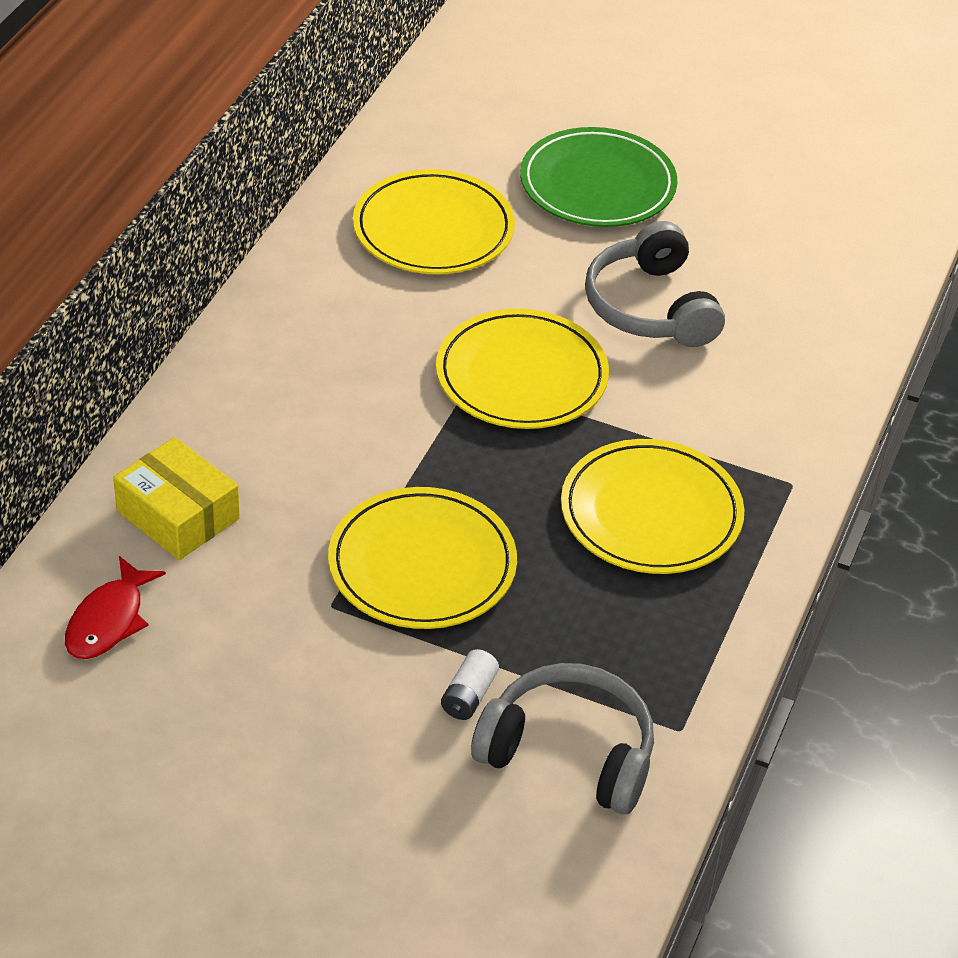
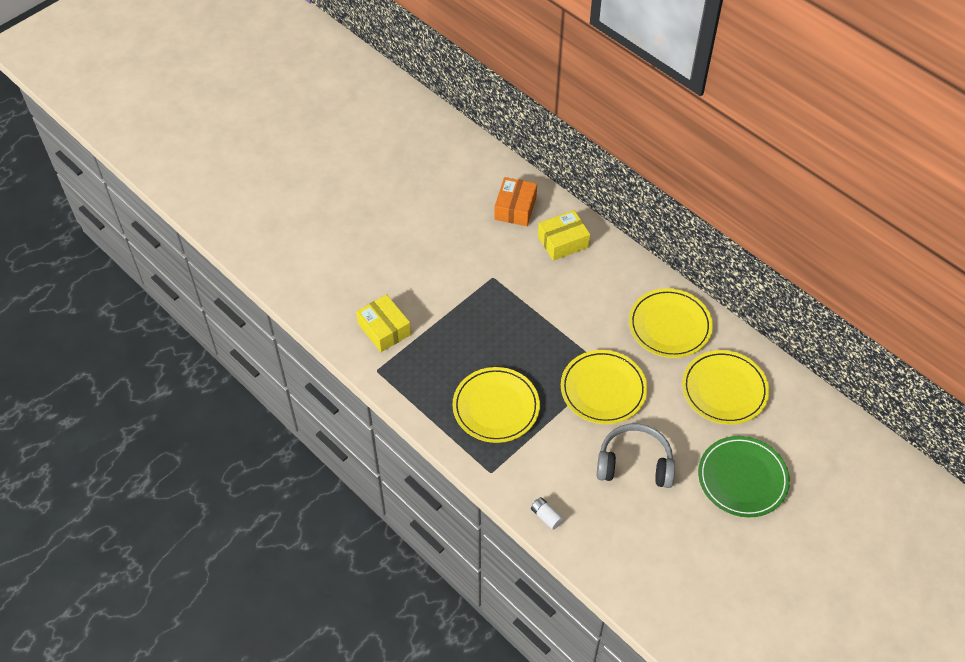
camera: 115 degrees right, 10 degrees up
red fish [65,556,166,659] -> orange box [494,177,537,226]
yellow plate [328,487,517,629] -> yellow plate moved to [629,288,713,358]
white battery [441,649,499,720] -> white battery moved to [531,497,564,530]
grey headphones [471,663,654,814] -> yellow box [356,294,411,352]

